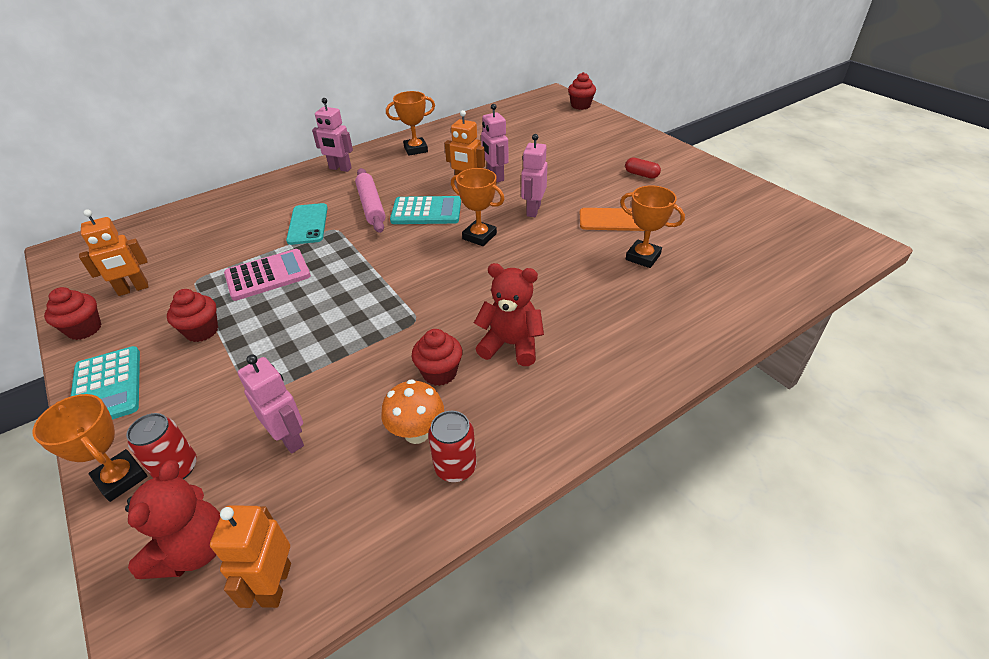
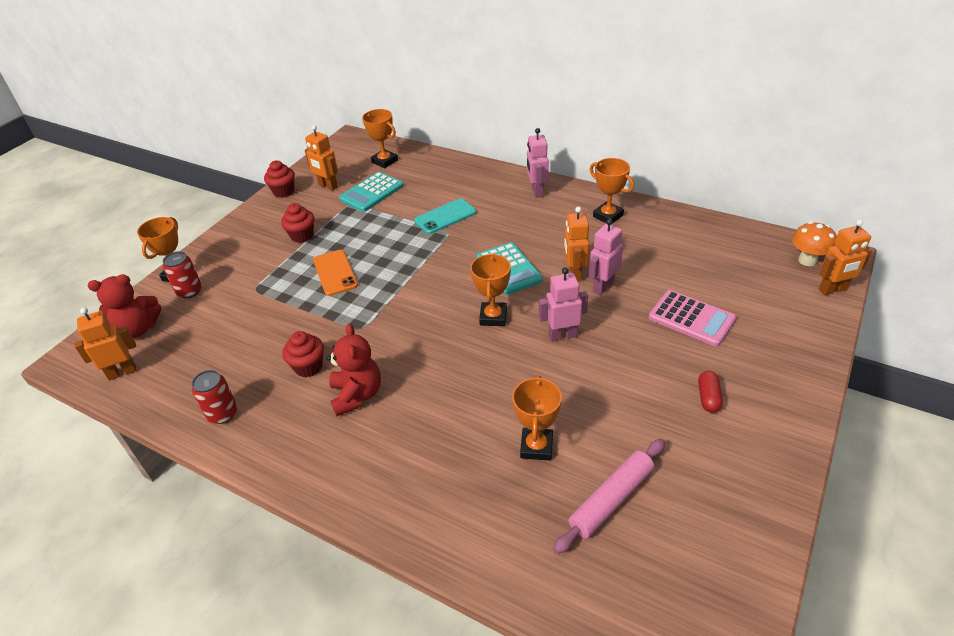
camera: 65 degrees right, 0 degrees up
turquoise calculator [71,346,140,420] -> turquoise calculator moved to [339,172,404,212]
pink calculator [224,249,311,301] -> pink calculator moved to [648,290,736,347]
pink robot [238,355,304,454] -> none
pink rolling pin [355,168,385,233] -> pink rolling pin moved to [553,439,665,554]
orange mushroom [381,379,444,444] -> orange mushroom moved to [792,221,837,266]
red cupcake [568,72,596,110] -> orange robot [819,220,872,295]
orange phone [580,208,645,231] -> orange phone moved to [313,250,358,296]
none -> orange trophy [362,109,398,168]

